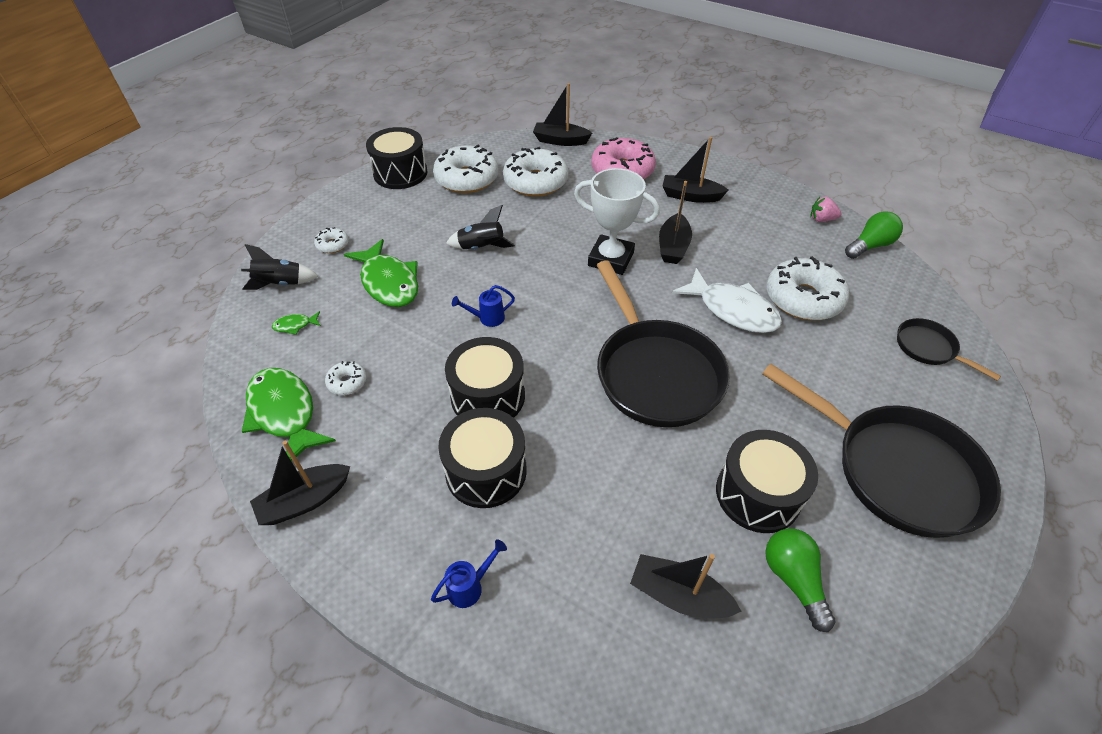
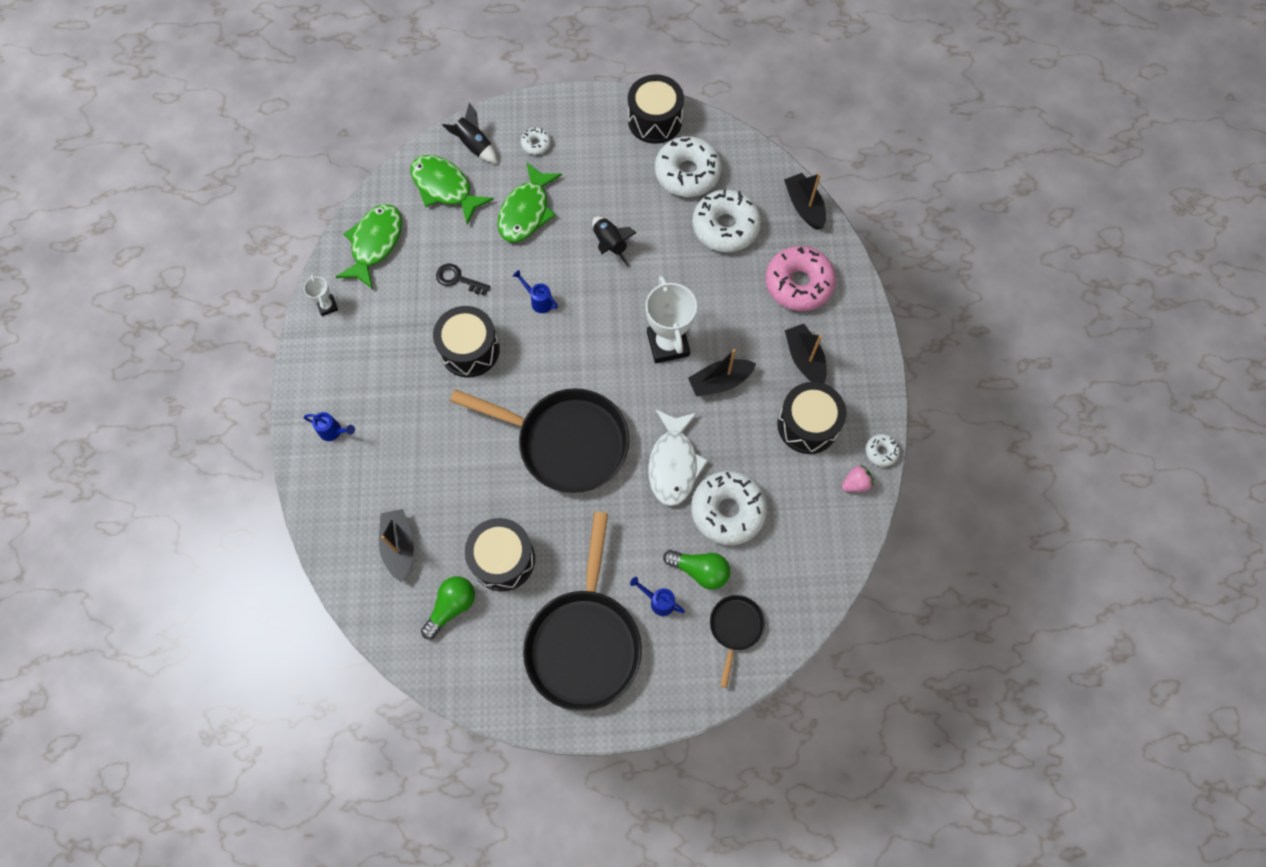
camera: 55 degrees right, 20 degrees up
black boat [250,441,350,525] -> white trophy [304,274,338,316]
green fish [272,311,321,335] -> green fish [410,155,494,225], size x2.33
white donut [325,361,366,395] -> white donut moved to [866,434,900,467]
black drum [438,408,527,508] -> black drum moved to [777,382,846,454]
black pan [596,260,730,427] -> black pan turned 105 degrees counterclockwise [450,388,629,493]
pink strawberry [810,197,842,222] -> pink strawberry turned 90 degrees clockwise [842,464,873,492]
green light bulb [845,211,903,259] -> green light bulb moved to [663,550,730,590]
none -> black key [436,264,490,296]
none -> blue watering can [630,577,685,616]

